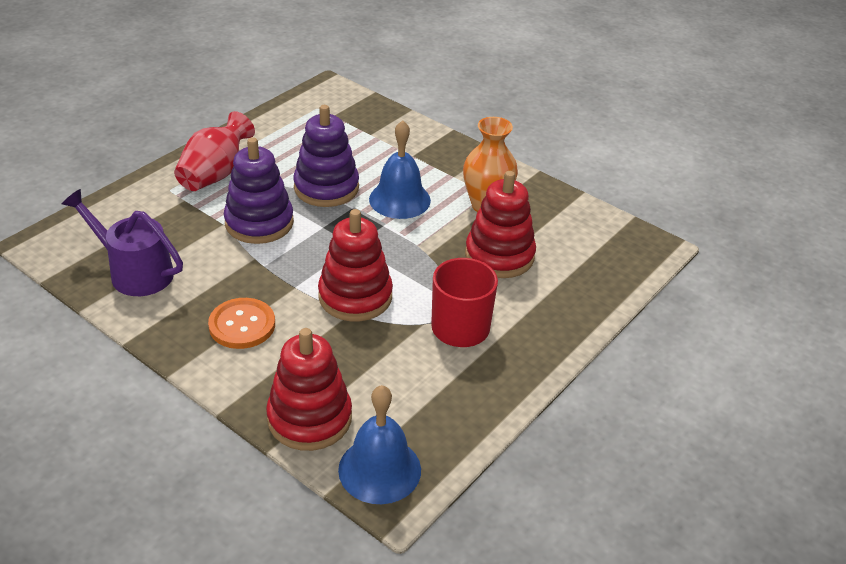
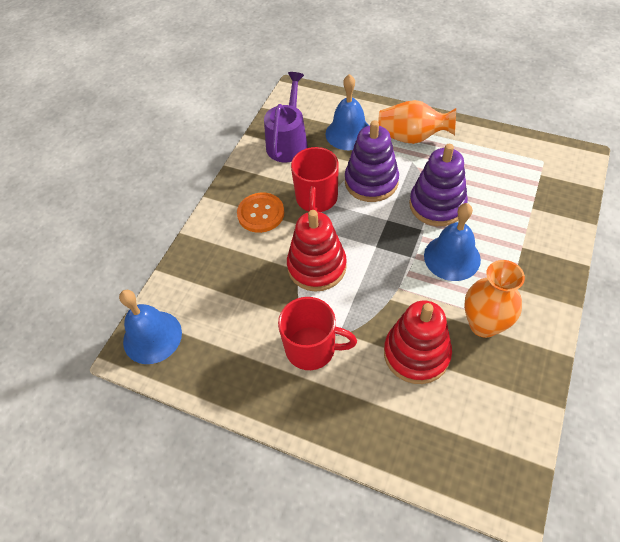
camera: 80 degrees right, 15 degrees up
red vase [174,111,255,191] -> orange vase [378,100,456,144]
red stacking toy [266,328,352,451] -> none
none -> red mug [291,147,339,212]
none -> blue bell [326,74,370,150]

